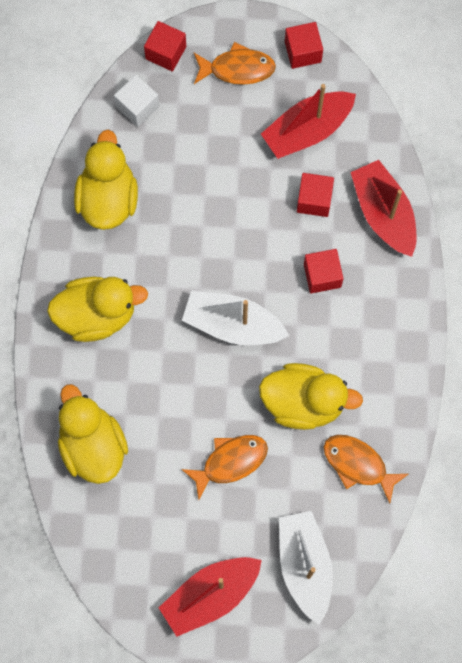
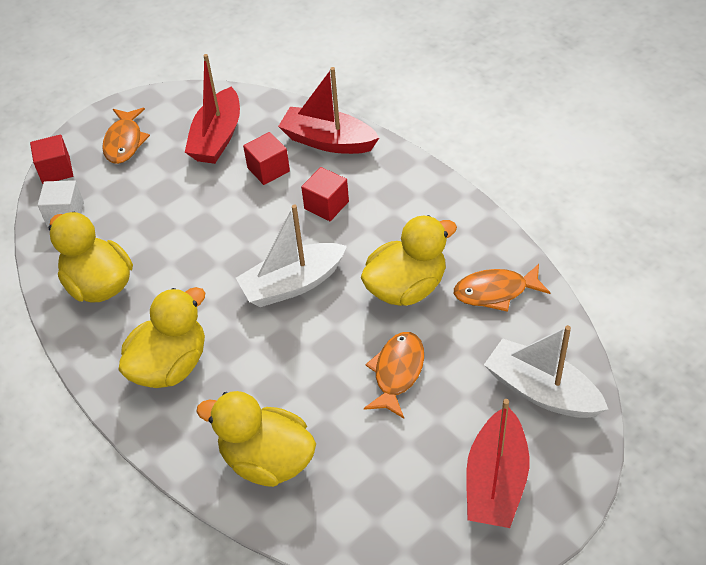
camera: 40 degrees left, 25 degrees down
orange fish [194,42,276,85] -> orange fish turned 135 degrees clockwise [102,108,150,164]
red cube [285,22,323,69] -> none

